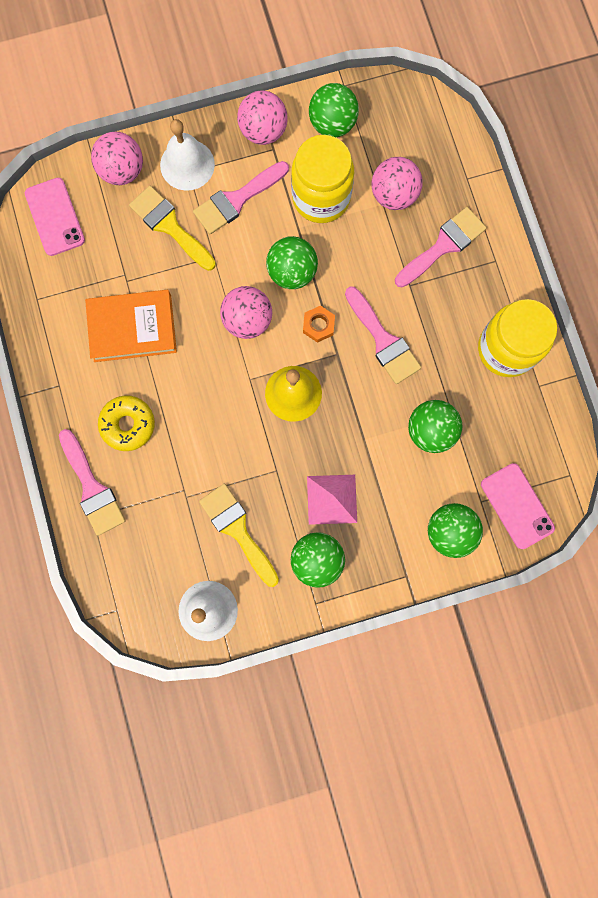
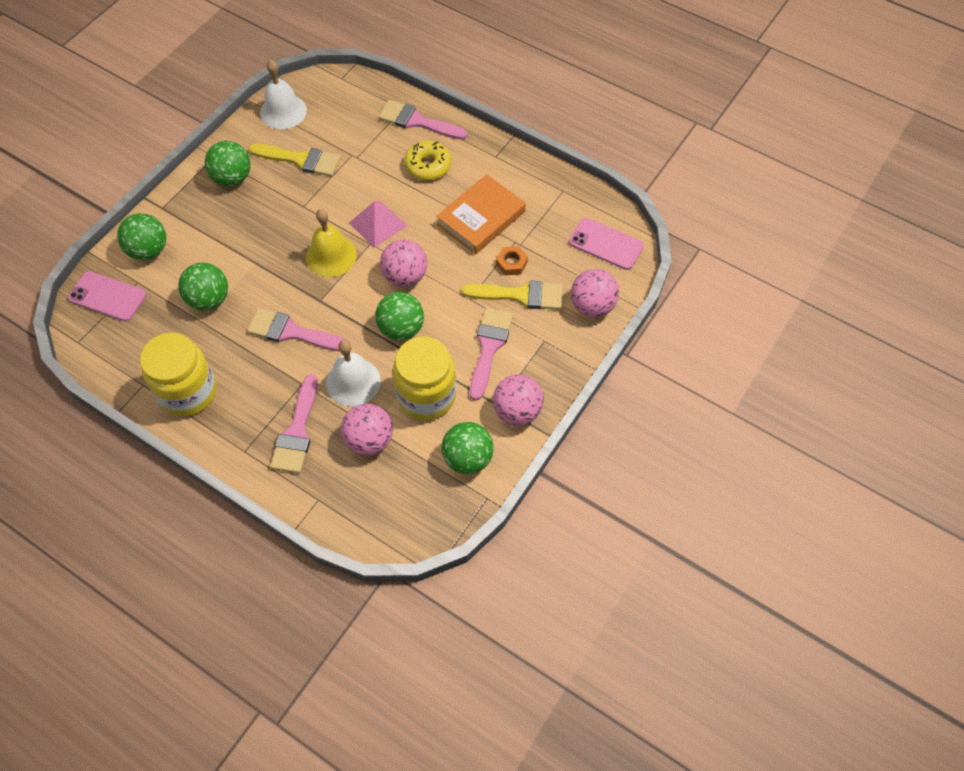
camera: 140 degrees right, 20 degrees down
white bell [160,119,215,191] -> white bell moved to [326,340,381,406]
orange nut [303,306,335,343] -> orange nut moved to [496,246,528,275]
pink pyramid [307,475,357,525] -> pink pyramid moved to [349,201,407,248]

